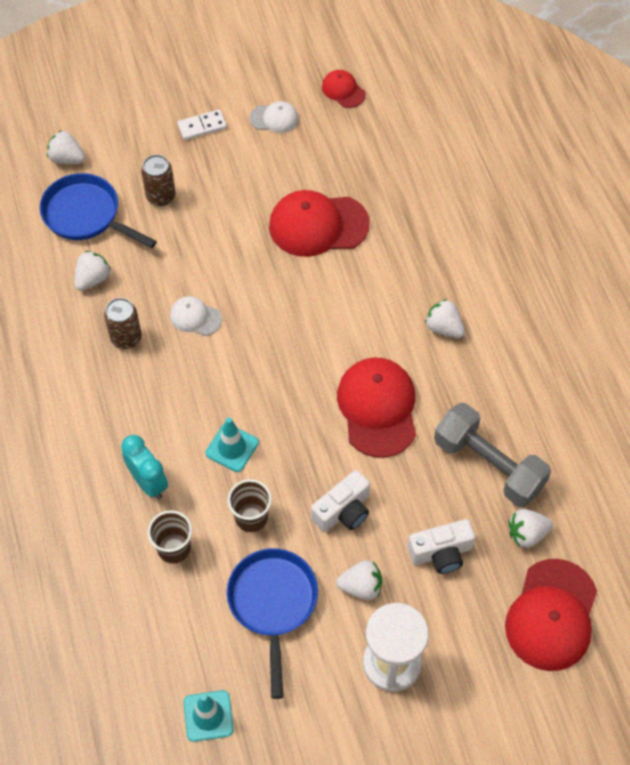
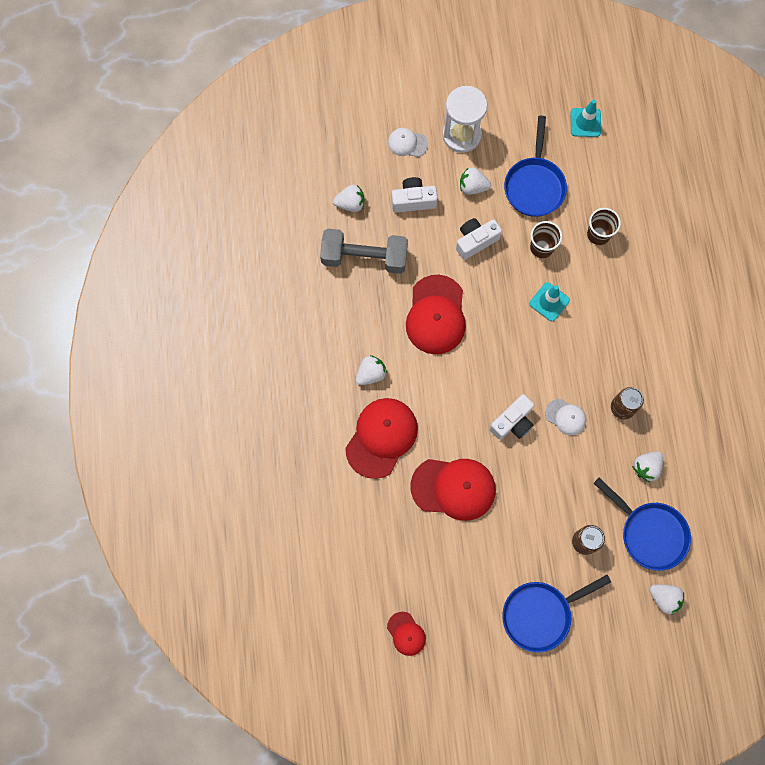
camera: 170 degrees left, 15 degrees up
turquoise clock [121,435,168,499] -> none
white domino [177,109,227,140] -> blue pan [502,575,611,653]
white cap [250,101,299,133] -> white cap moved to [388,128,428,157]
white strawberry [425,299,465,338] -> white strawberry turned 90 degrees counterclockwise [356,355,387,385]
grey dumbbell [434,403,551,507] -> grey dumbbell turned 45 degrees counterclockwise [320,228,408,274]
red cap [505,559,597,671] -> red cap moved to [345,398,418,479]
none -> white camera [489,394,534,440]

